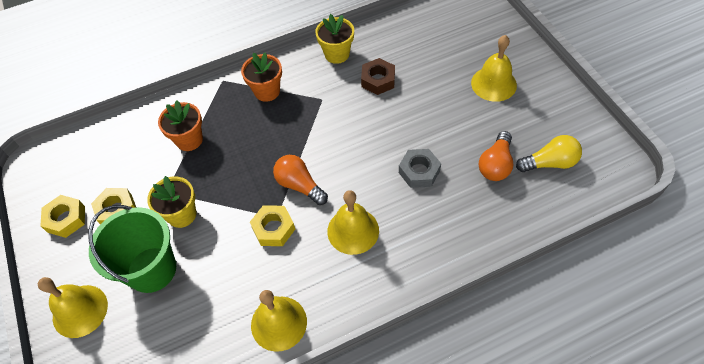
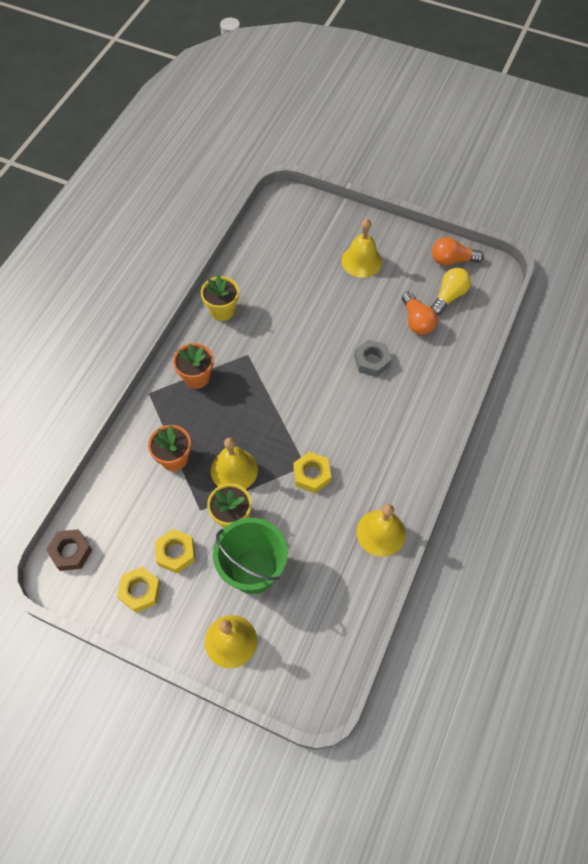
camera: 45 degrees left, 5 degrees up
orange light bulb [273,155,328,205] -> orange light bulb moved to [432,237,484,266]
yellow bell [327,190,379,255] -> yellow bell moved to [211,438,258,489]
brown nut [361,58,395,95] -> brown nut moved to [46,529,92,571]

